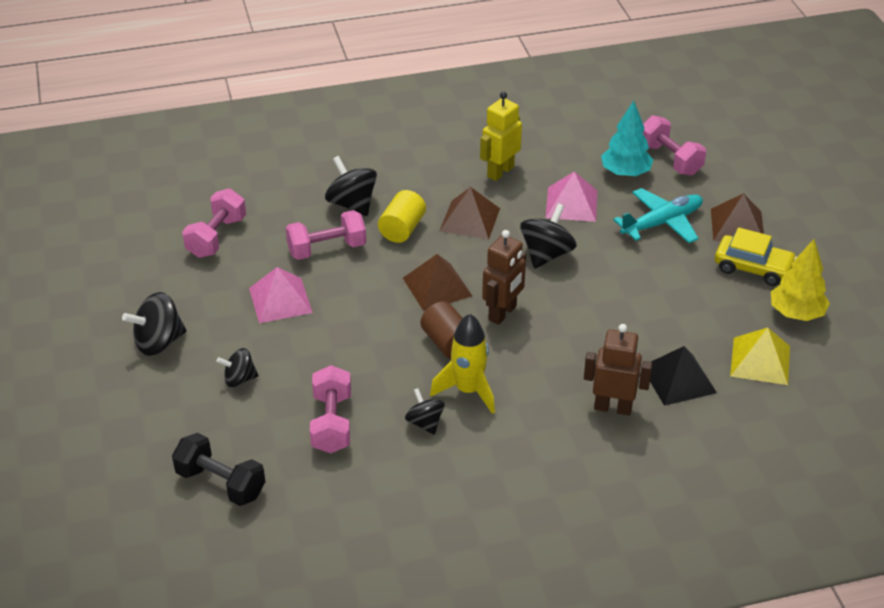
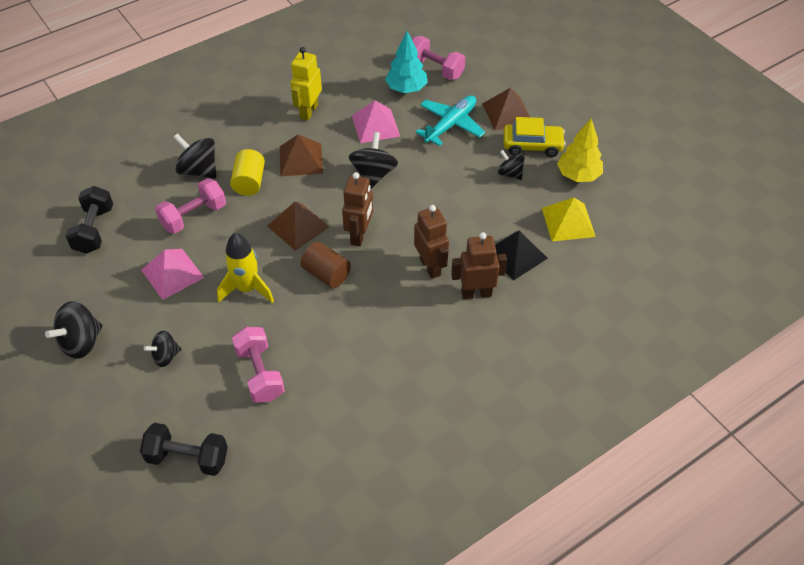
camera: 20 degrees left, 10 degrees up
pink dumbbell [182,188,246,258] -> black dumbbell [65,186,113,254]
black spinning top [405,388,445,435] -> black spinning top moved to [498,150,525,180]
yellow rocket [430,314,495,414] -> yellow rocket moved to [217,233,274,303]
none -> brown robot [414,205,449,279]

